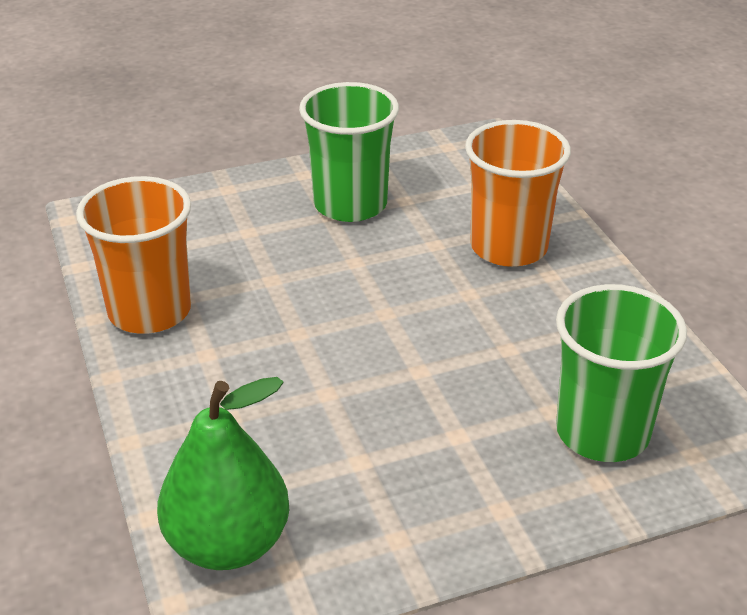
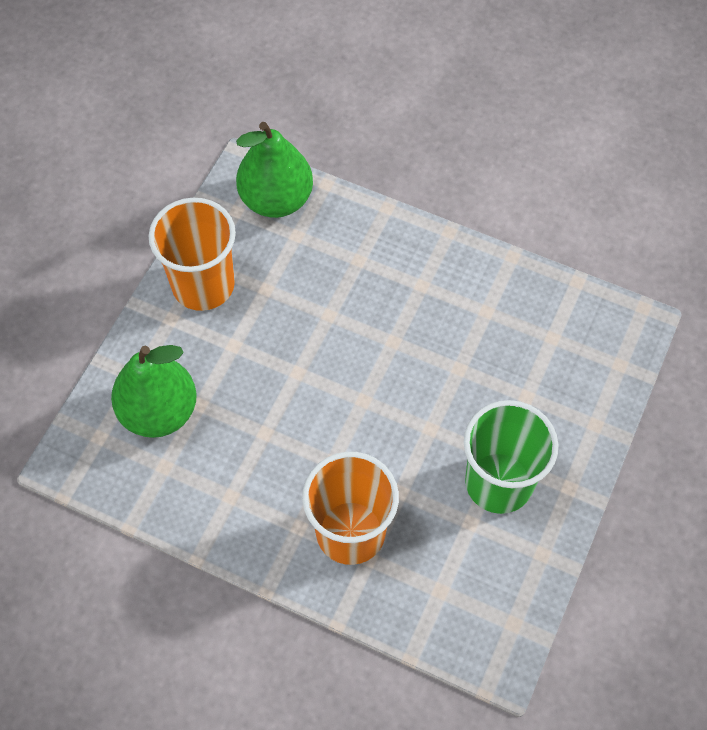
camera: 135 degrees right, 25 degrees up
orange cup [76,176,191,334] -> orange cup moved to [149,198,236,311]
green cup [556,284,687,462] -> green pear [111,345,197,438]

